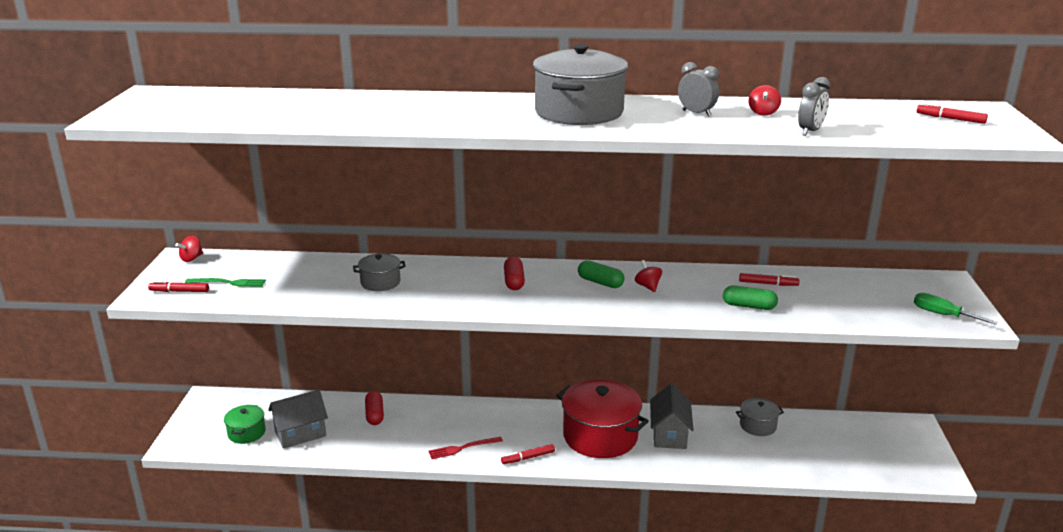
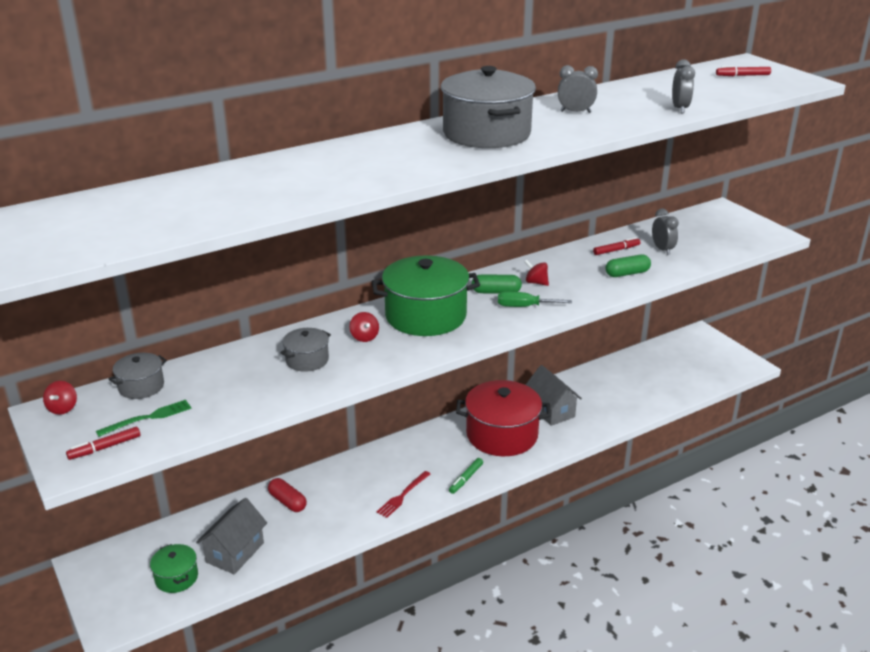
camera: 35 degrees left, 5 degrees up
red marker [501,444,555,464] -> green marker [449,458,483,494]
red capsule [504,257,525,290] -> green pot [372,256,480,336]
grey pot [736,398,784,436] -> grey pot moved to [109,353,167,399]
red spinning top [749,85,781,116] -> red spinning top moved to [349,312,379,342]
green screwdriver [914,293,998,325] -> green screwdriver moved to [498,291,572,307]
none -> grey clock [652,209,679,255]

